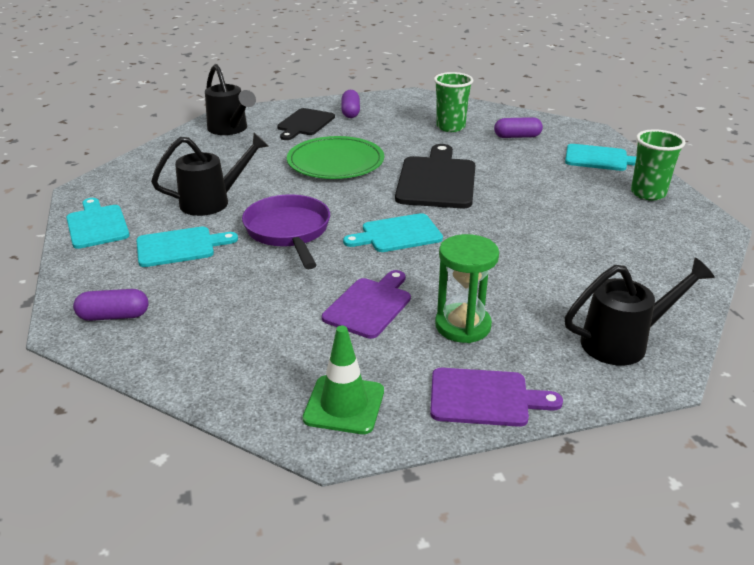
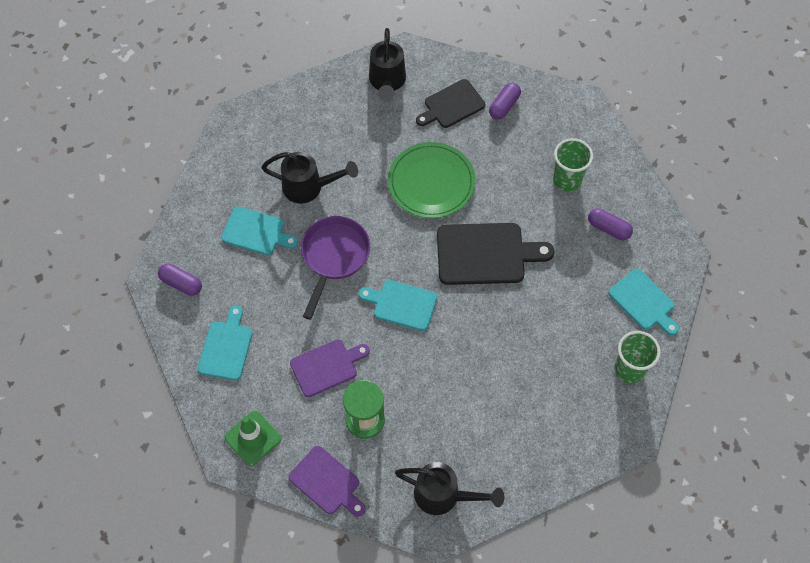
camera: 35 degrees right, 30 degrees up
turquoise cutting board [66,198,130,249] -> turquoise cutting board moved to [198,305,253,380]
black cutting board [395,144,475,208] -> black cutting board turned 45 degrees clockwise [437,223,555,285]

